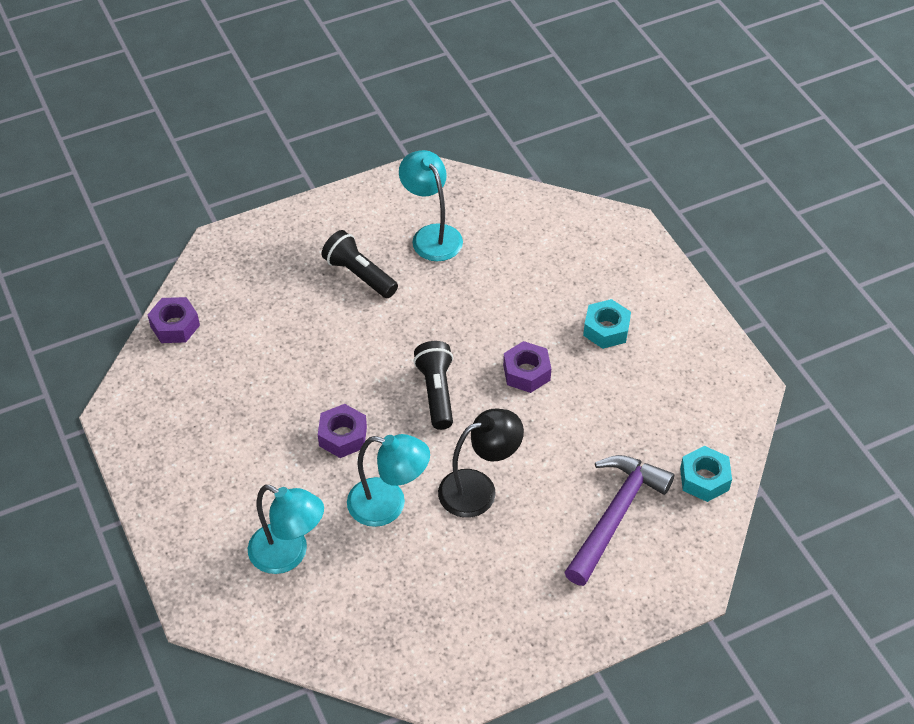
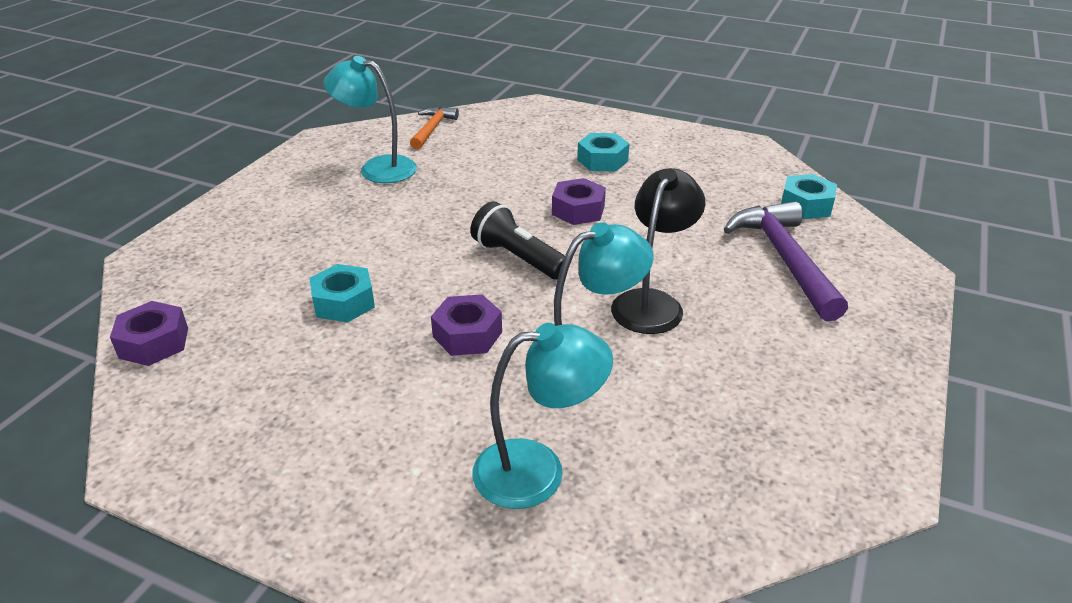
camera: 40 degrees left, 15 degrees down
black flashlight [321,230,398,298] -> none
none -> turquoise nut [310,264,375,322]
none -> orange hammer [410,107,459,149]

